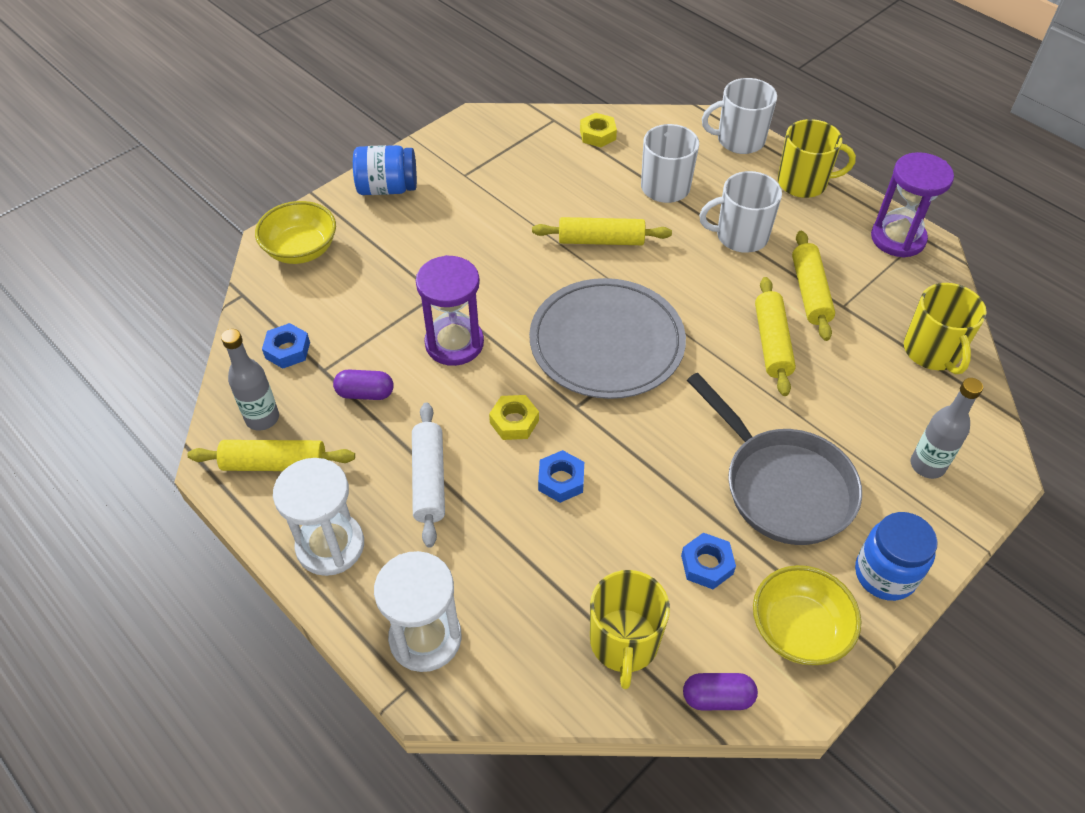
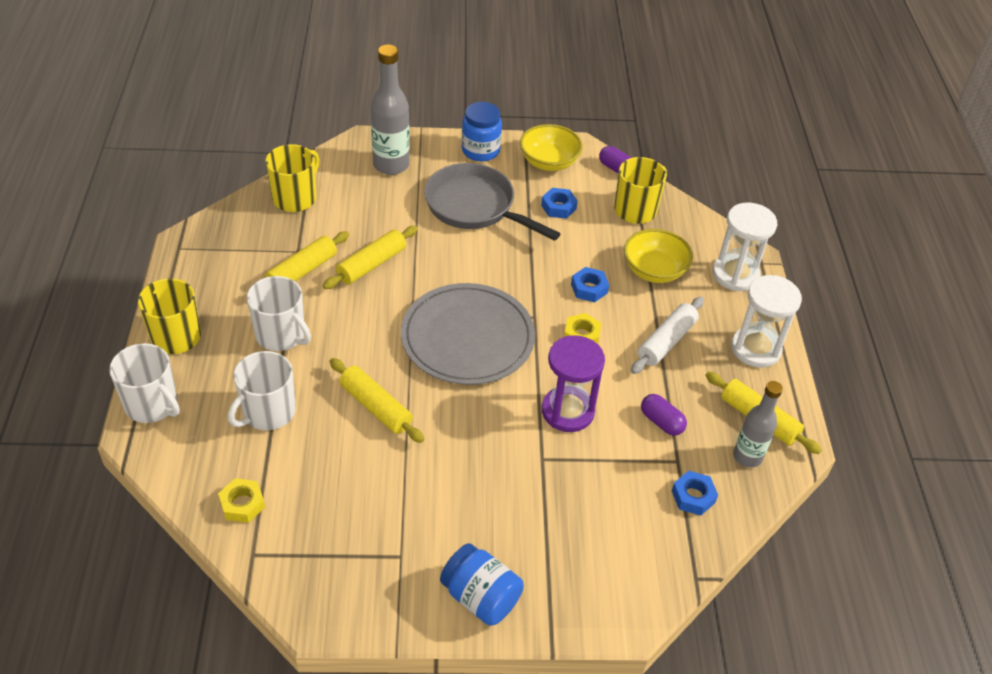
camera: 140 degrees left, 5 degrees down
yellow bowl [255,201,336,264] -> yellow bowl moved to [624,229,693,283]
grey pan [687,373,862,545] -> grey pan turned 60 degrees counterclockwise [424,163,561,241]
purple hourglass [871,152,954,258] -> none
grey bottle [911,378,983,479] -> grey bottle [371,44,410,175], size x1.51

